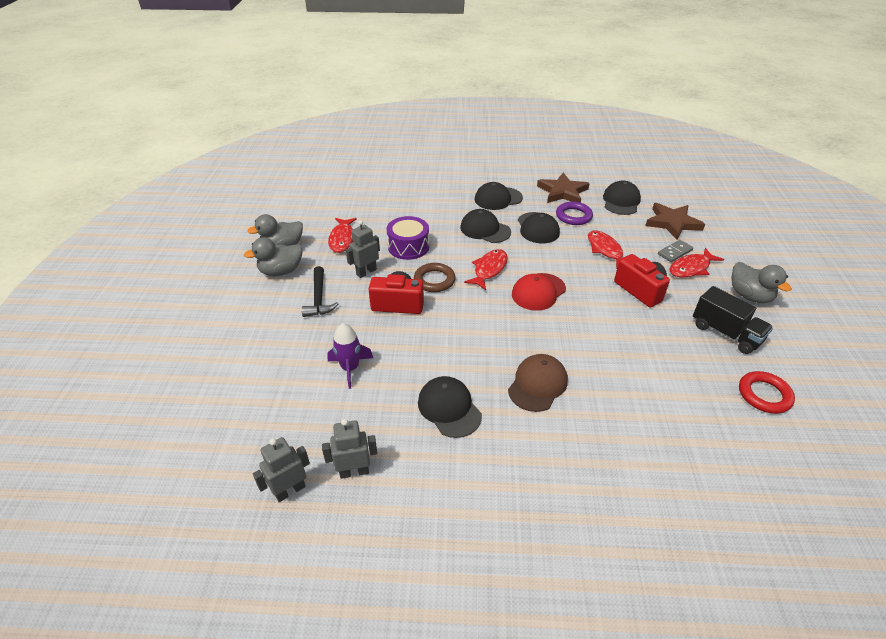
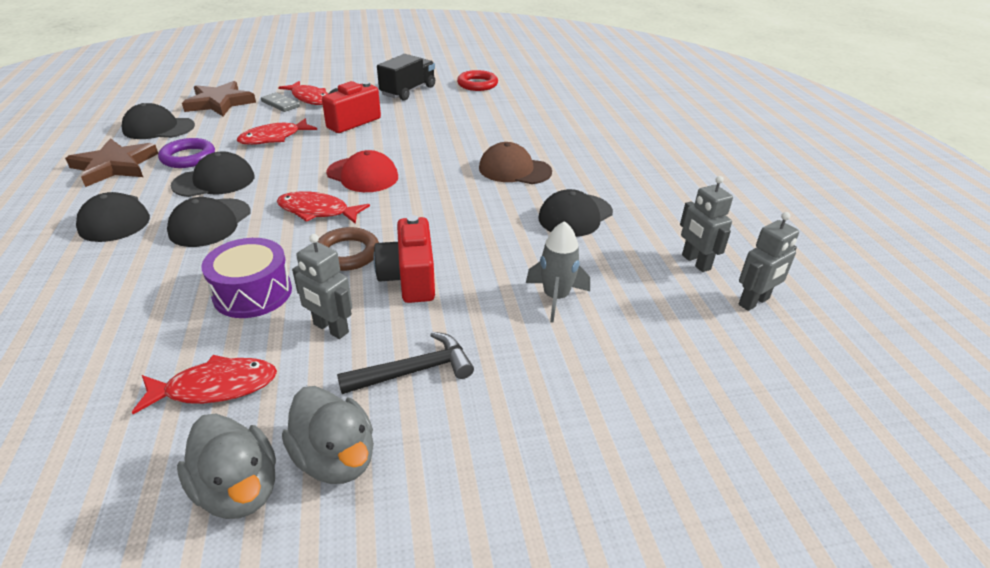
camera: 105 degrees left, 5 degrees down
grey robot [253,437,310,502] -> grey robot turned 75 degrees counterclockwise [739,212,799,311]
purple rocket [327,323,373,389] -> grey rocket [526,221,590,323]
grey duck [732,262,792,303] -> none

